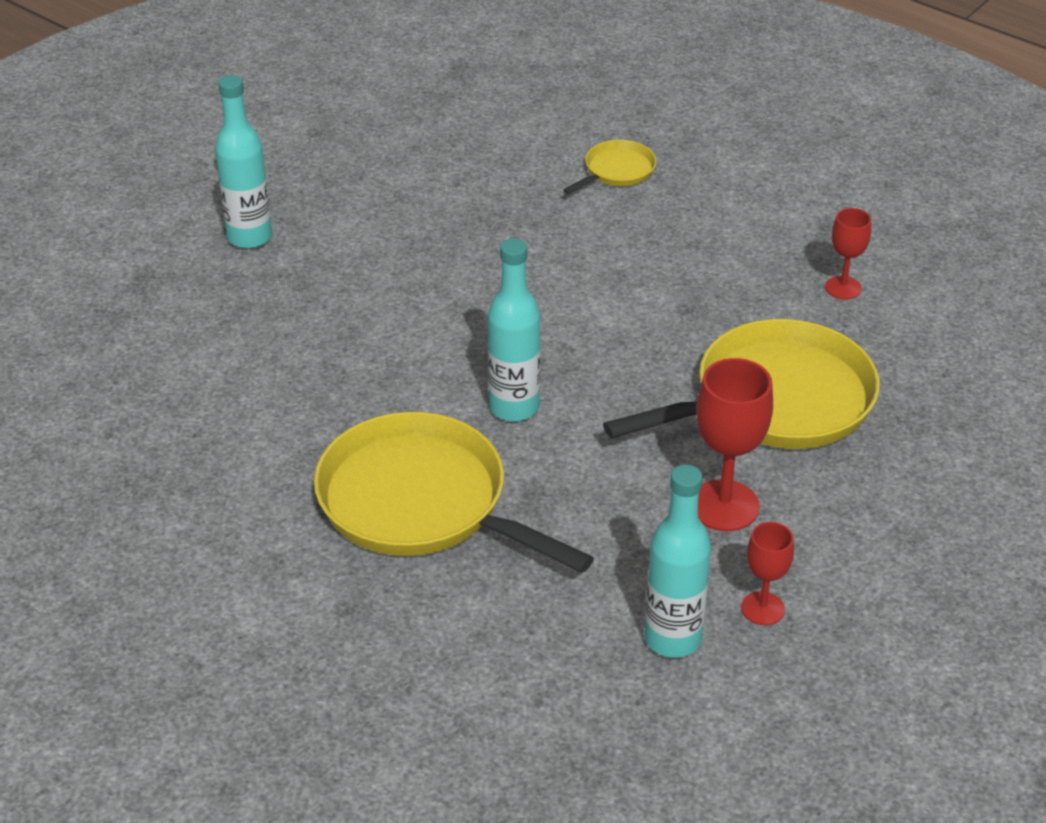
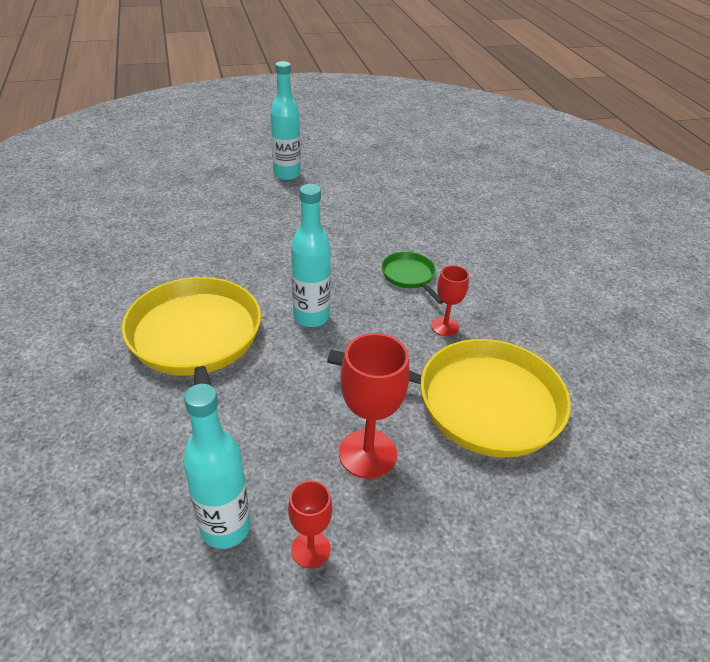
camera: 35 degrees right, 0 degrees up
yellow pan [563,140,656,194] -> none
red goblet [825,208,871,300] -> red goblet moved to [431,265,469,336]
none -> green pan [382,252,443,304]

